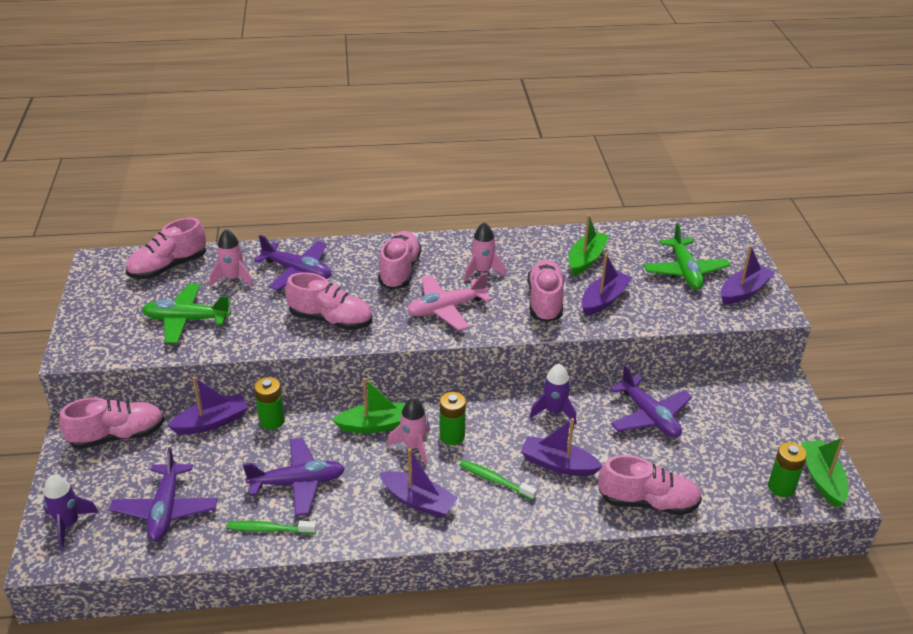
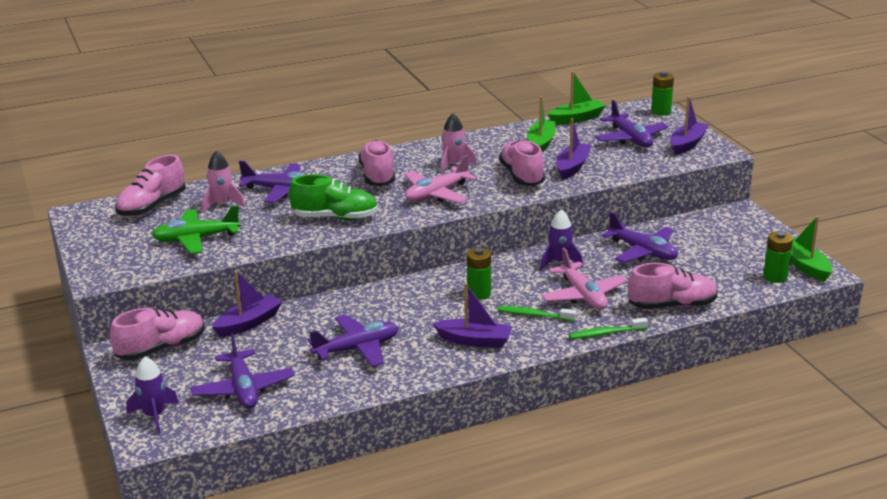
camera: 15 degrees left, 10 degrees down
green toothbrush [227,521,317,534] -> green toothbrush moved to [569,317,648,339]
green battery [254,377,285,430] -> green battery moved to [651,72,674,116]
pink shoe [285,272,373,330] -> green shoe [289,174,378,220]
green boat [332,378,406,433] -> green boat moved to [548,71,606,124]
pink rocket [387,398,430,465] -> none
purple boat [520,418,603,476] -> pink plane [541,248,627,310]
green plane [644,223,730,290] -> purple plane [595,100,669,147]

